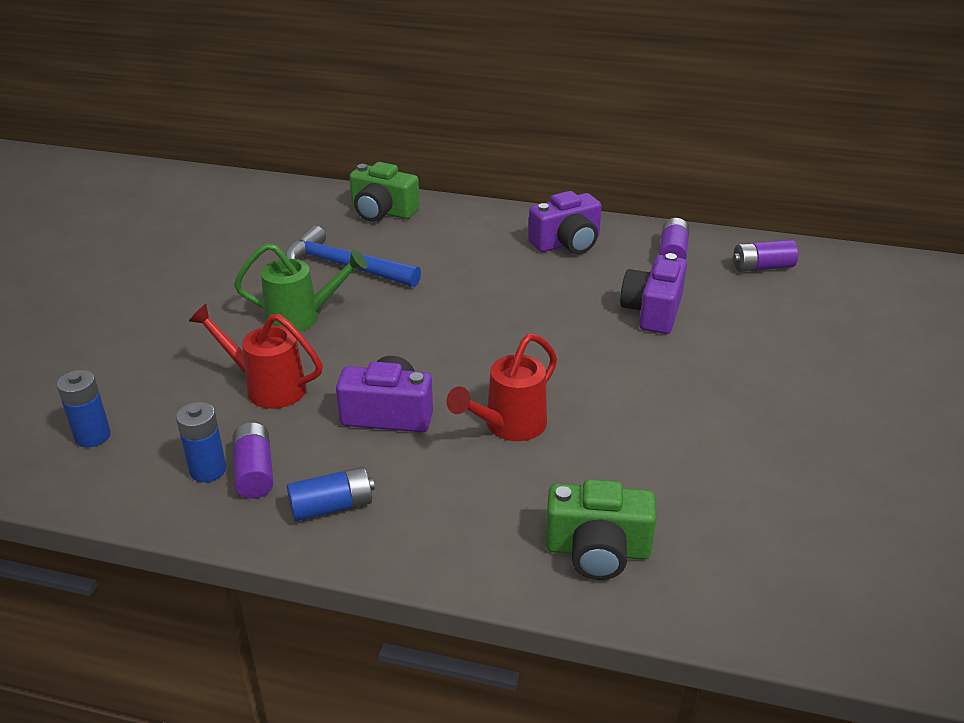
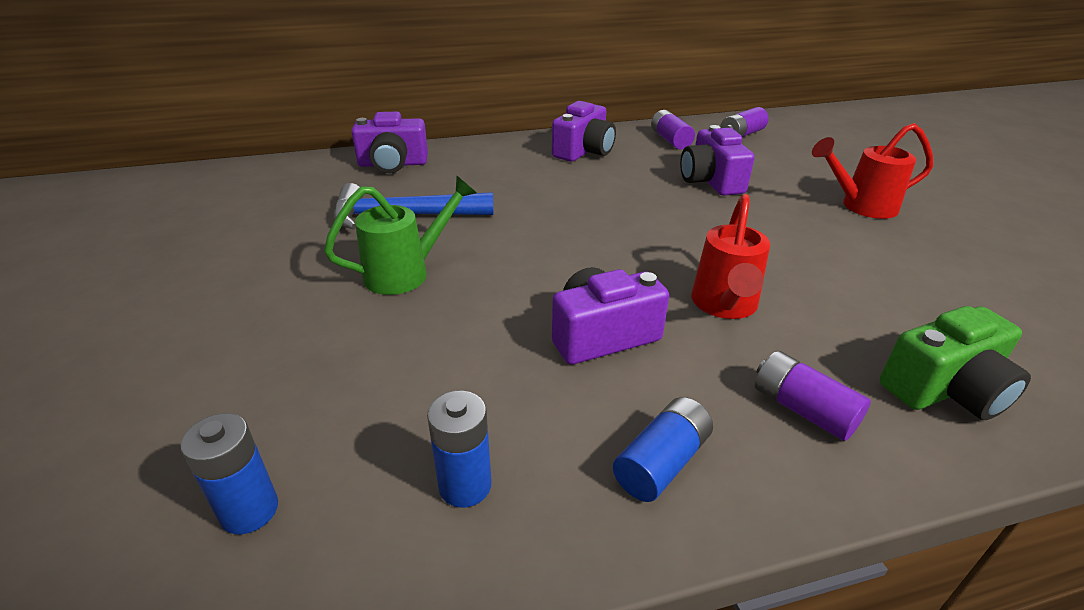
camera: 30 degrees left, 0 degrees up
red watering can [188,304,323,409] -> red watering can moved to [812,123,933,219]
purple battery [232,422,273,499] -> purple battery moved to [755,351,871,441]
green camera [349,162,420,222] -> purple camera [352,112,428,173]

